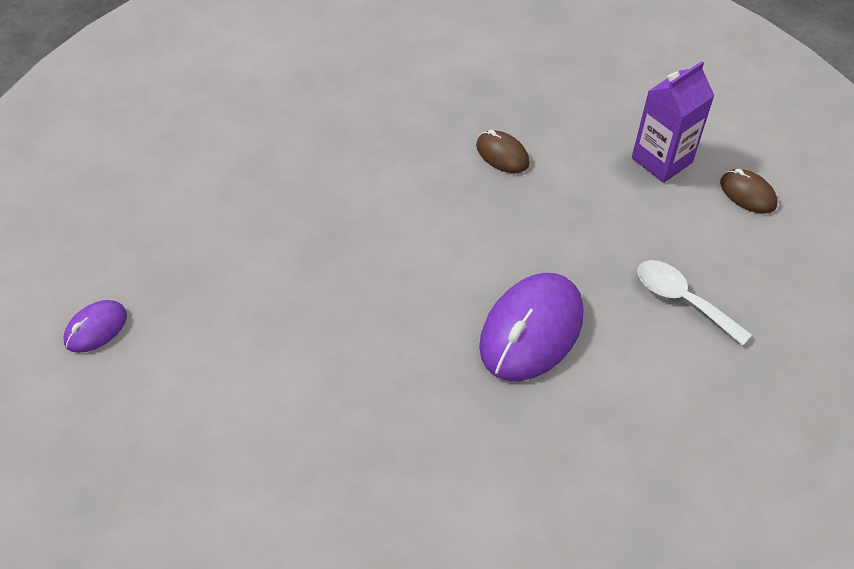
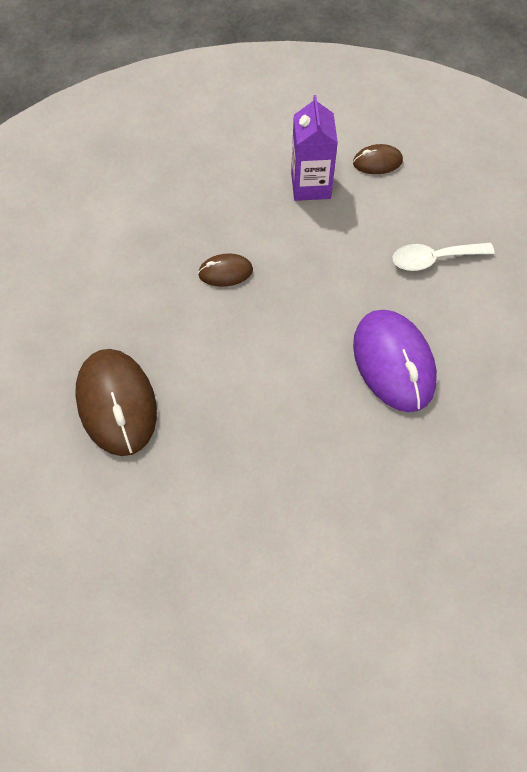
camera: 50 degrees left, 10 degrees up
purple mouse [64,300,127,353] -> none
none -> brown mouse [75,349,157,456]

